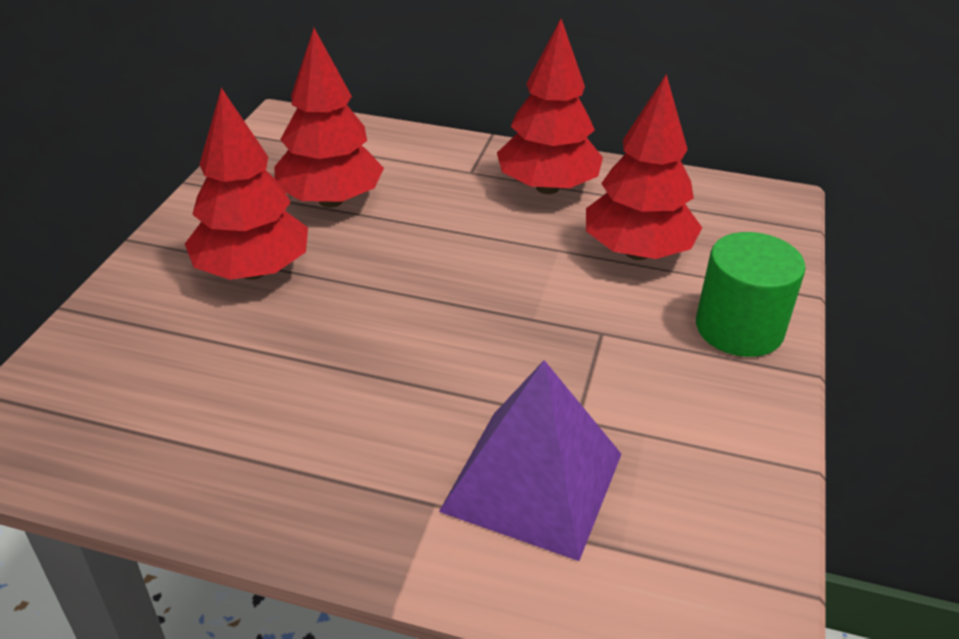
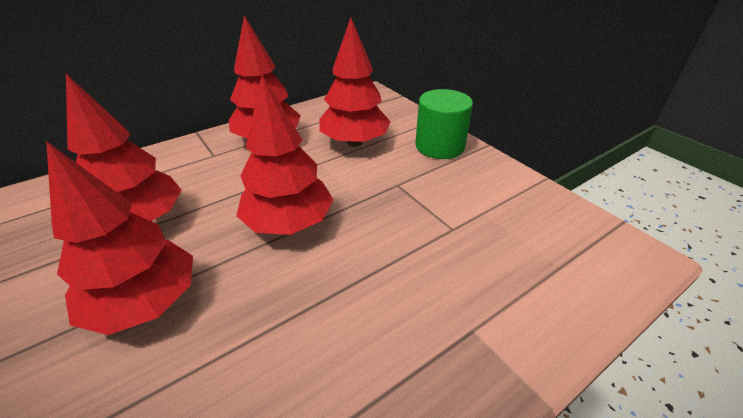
camera: 50 degrees left, 0 degrees up
purple pyramid [439,360,622,561] -> none
none -> red tree [236,76,334,235]

